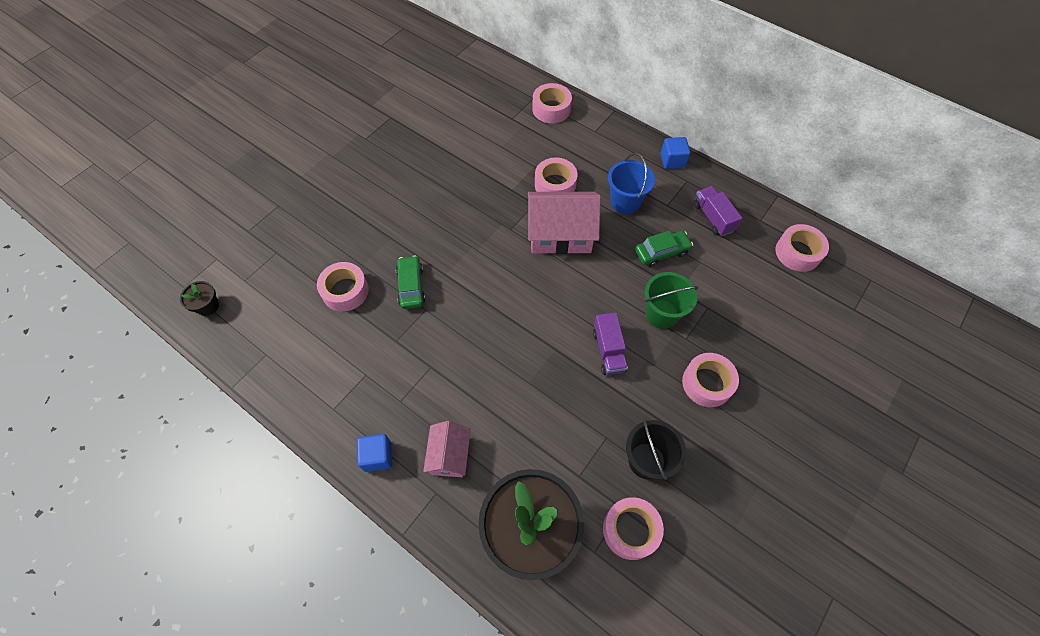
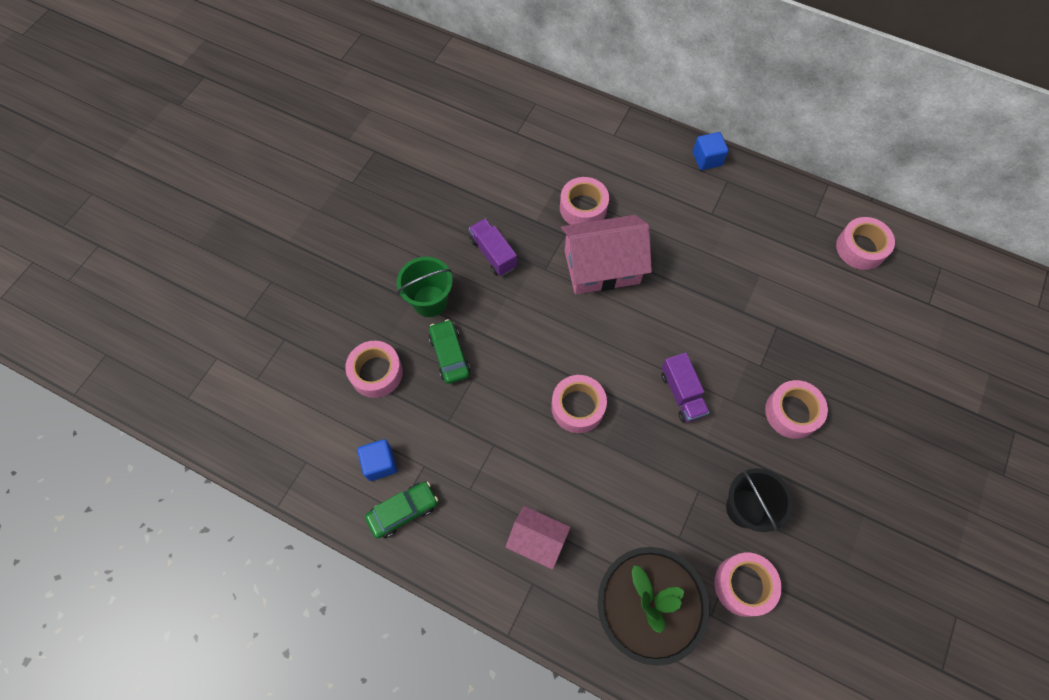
camera: 10 degrees left, 5 degrees up
black flower pot [180,281,219,316] -> none
blue cube [357,434,392,472] -> blue cube moved to [357,439,397,481]
pink house [423,421,471,477] -> pink house turned 60 degrees counterclockwise [505,506,571,570]
pink tape [532,83,572,123] -> pink tape moved to [551,375,607,433]
blue bucket [608,153,655,214] -> none
green car [635,231,693,267] -> green car moved to [365,482,438,539]
green bucket [645,272,698,329] -> green bucket moved to [397,257,453,317]
purple truck [693,186,742,236] -> purple truck moved to [469,218,517,276]

